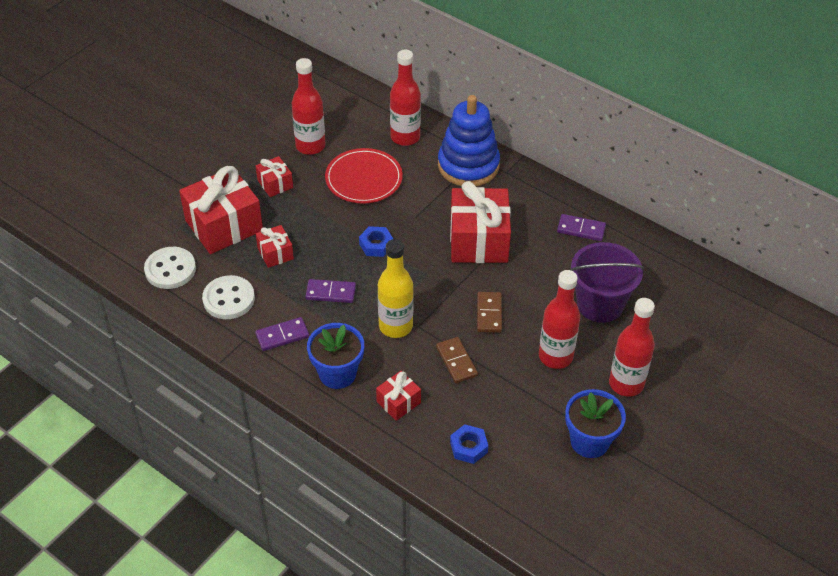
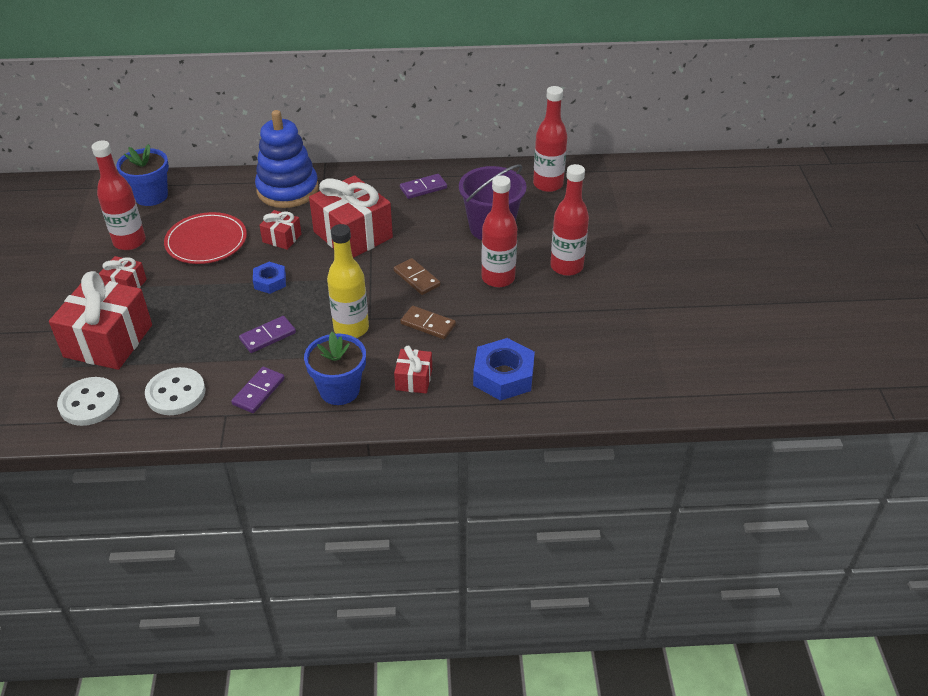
camera: 40 degrees left, 5 degrees down
red gift [256,225,294,268] -> red gift moved to [259,210,302,250]
red bottle [390,50,421,146] -> red bottle moved to [533,86,567,192]
blue nut [450,424,488,464] -> blue nut [473,338,535,401], size x1.68
blue flower pot [565,389,626,458] -> blue flower pot moved to [116,144,169,206]

